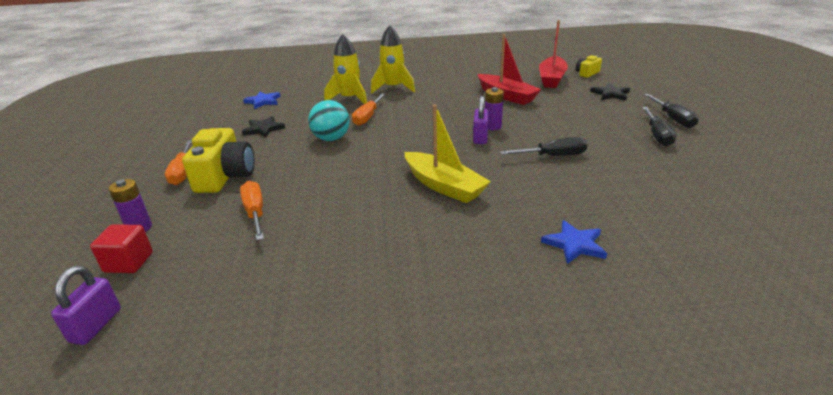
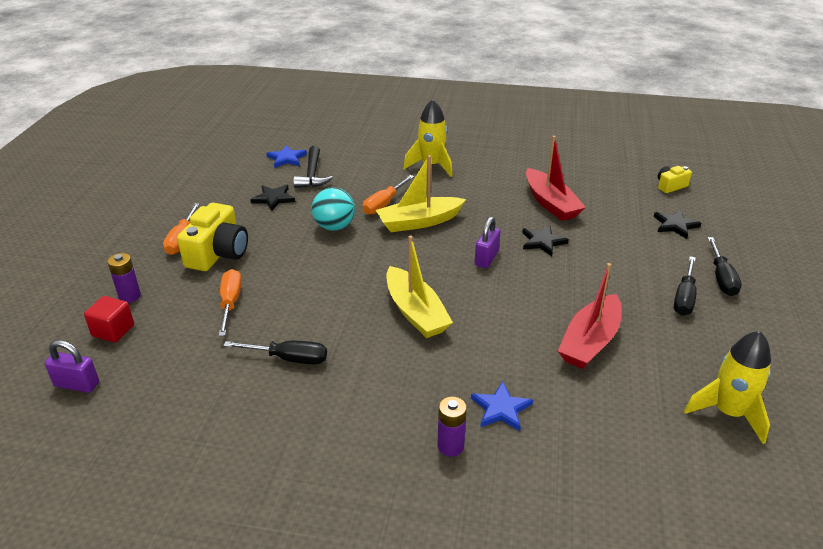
camera: 15 degrees right, 5 degrees up
purple padlock [51,266,121,345] -> purple padlock turned 75 degrees clockwise [45,340,99,393]
yellow rocket [324,34,367,104] -> yellow rocket moved to [684,331,771,444]
purple battery [485,87,504,130] -> purple battery moved to [437,397,467,456]
black screwdriver [500,137,587,156] -> black screwdriver moved to [223,341,327,365]
red boat [539,20,568,88] -> red boat moved to [558,263,622,369]
none -> black hammer [293,146,333,188]
none -> yellow boat [376,155,466,232]
none -> black star [522,225,569,256]

